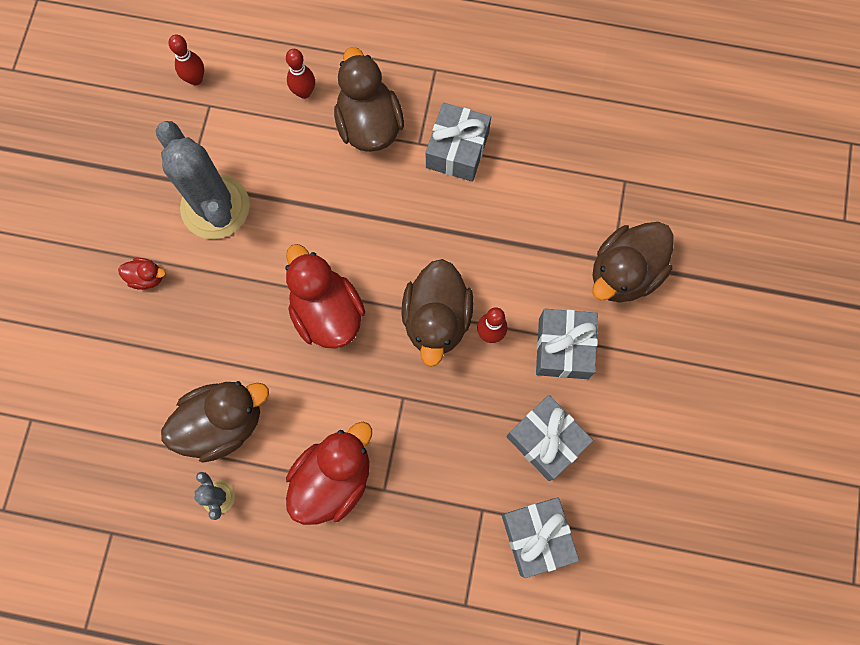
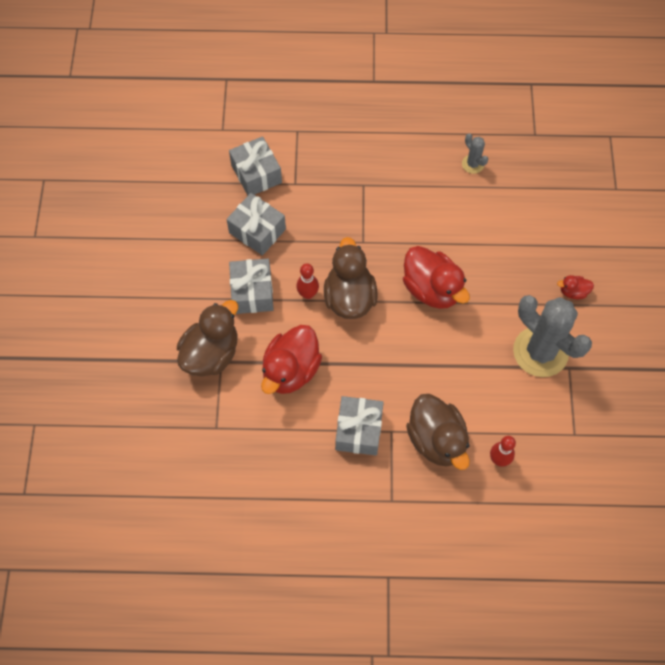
camera: 170 degrees right, 10 degrees down
brown duck [161,381,269,463] -> none
red bowling pin [168,35,204,85] -> none
red duck [286,422,372,525] -> red duck moved to [261,325,322,394]

